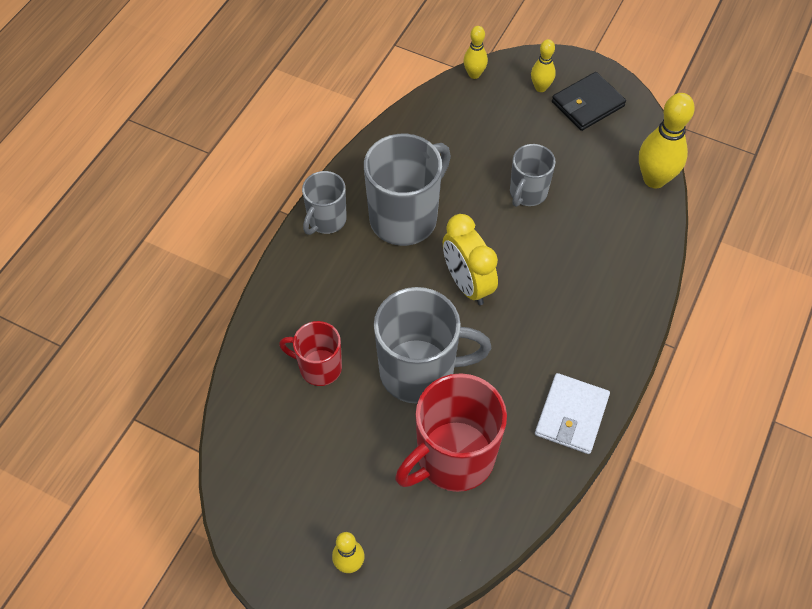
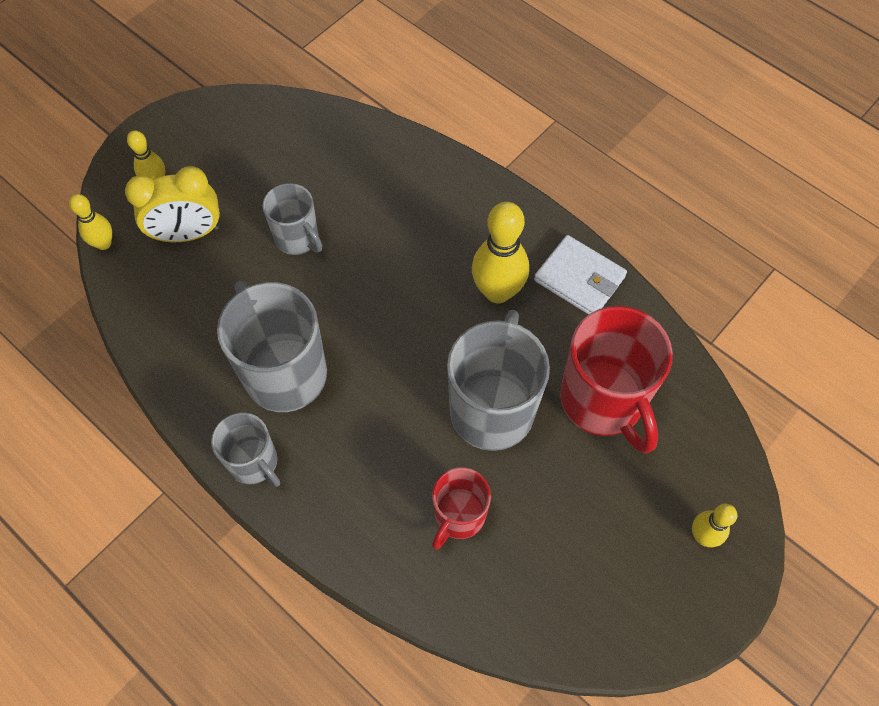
camera: 75 degrees left, 5 degrees up
yellow clock [443,214,498,305] -> yellow clock moved to [125,166,220,242]
black wallet [552,72,626,131] -> none
yellow bowling pin [639,93,695,188] -> yellow bowling pin moved to [472,202,529,303]

